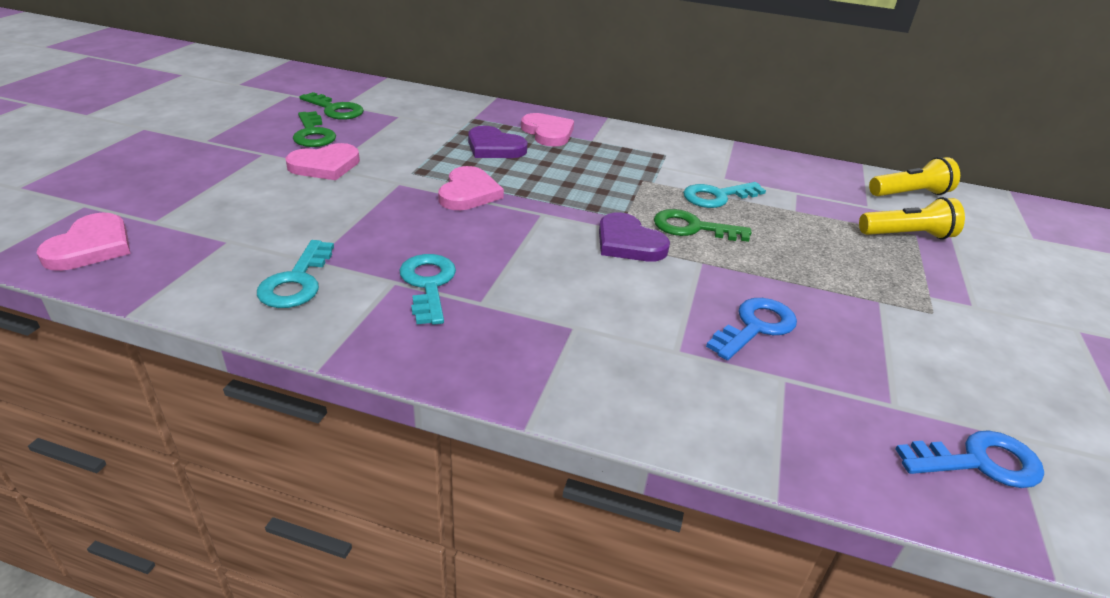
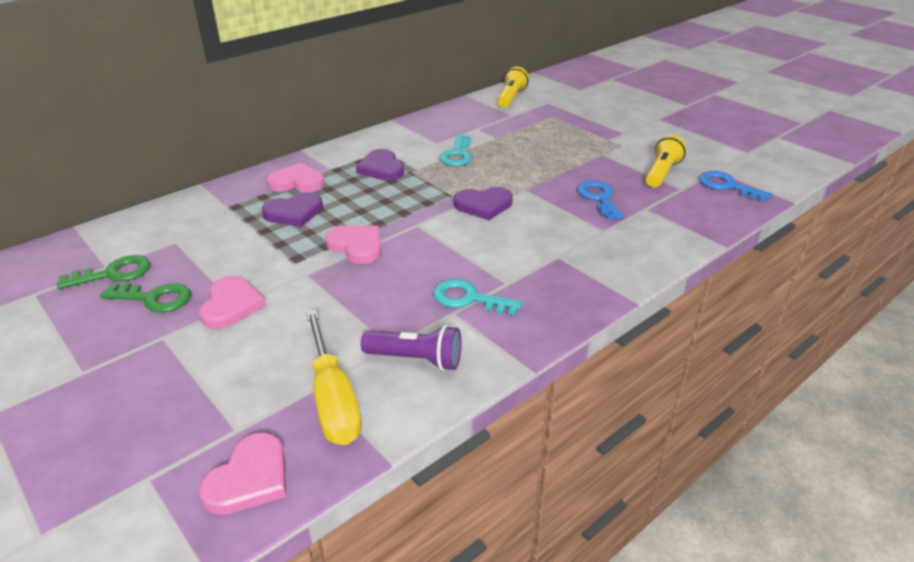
camera: 55 degrees left, 0 degrees up
pink heart [37,213,131,271] -> pink heart turned 75 degrees clockwise [199,433,286,515]
turquoise key [257,240,334,308] -> purple flashlight [361,325,462,371]
green key [654,209,752,242] -> none
yellow flashlight [859,197,965,239] -> yellow flashlight moved to [646,135,686,188]
blue key [895,430,1044,488] -> blue key turned 75 degrees counterclockwise [699,171,773,202]
none -> yellow screwdriver [306,309,362,445]
none -> purple heart [356,149,404,181]

